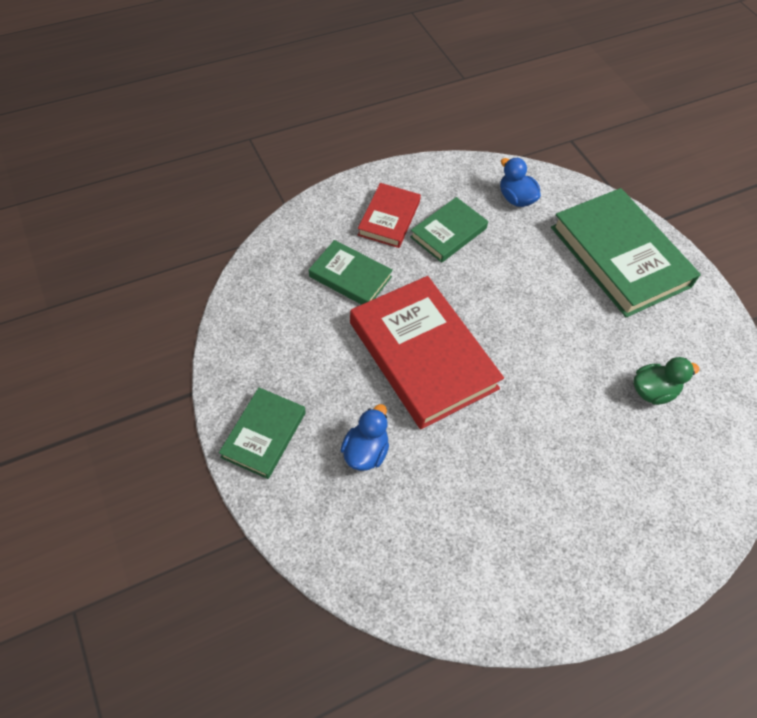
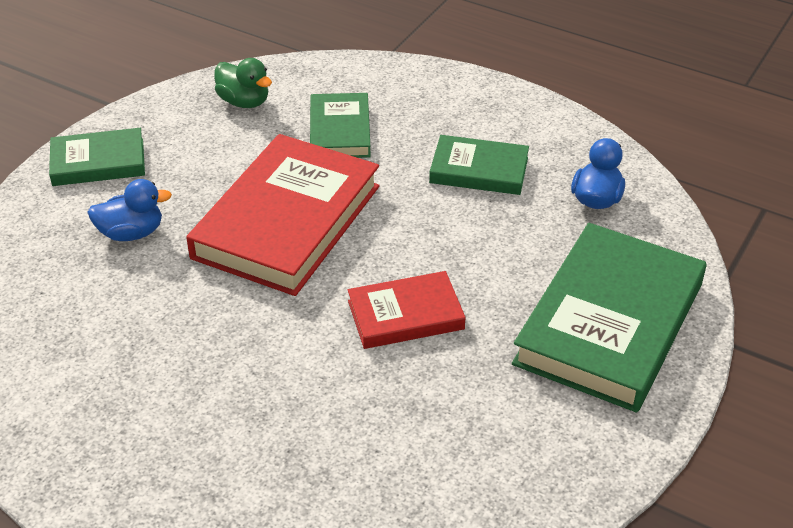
camera: 60 degrees right, 15 degrees down
red book [358,183,421,248] -> red book moved to [348,271,466,349]
green duck [633,357,700,405] -> green duck moved to [214,58,272,108]

